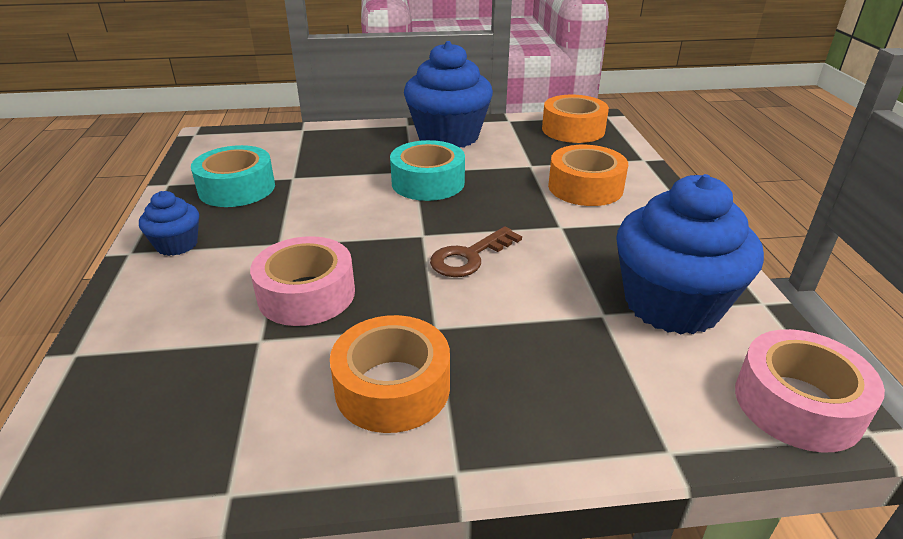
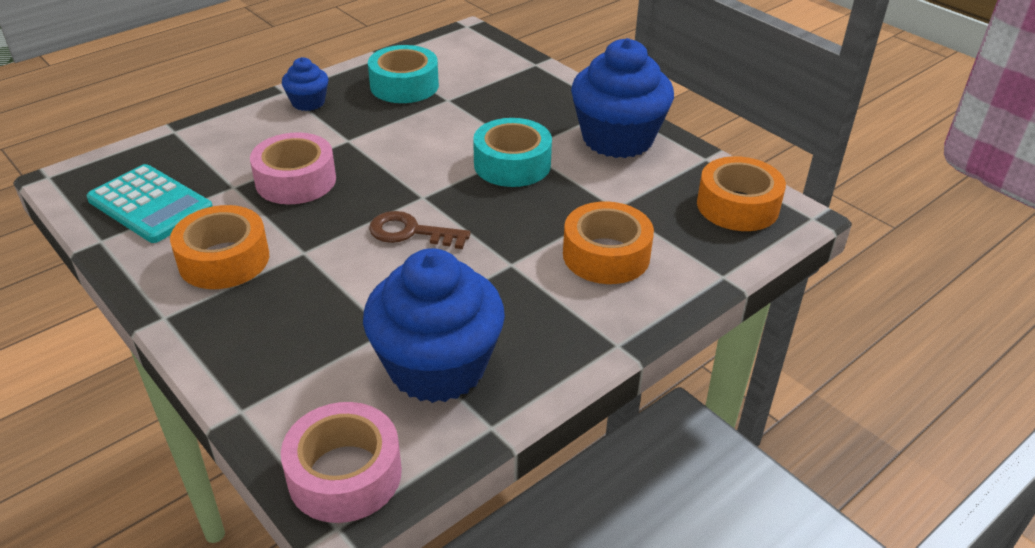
camera: 55 degrees right, 5 degrees up
none -> turquoise calculator [87,164,213,243]

